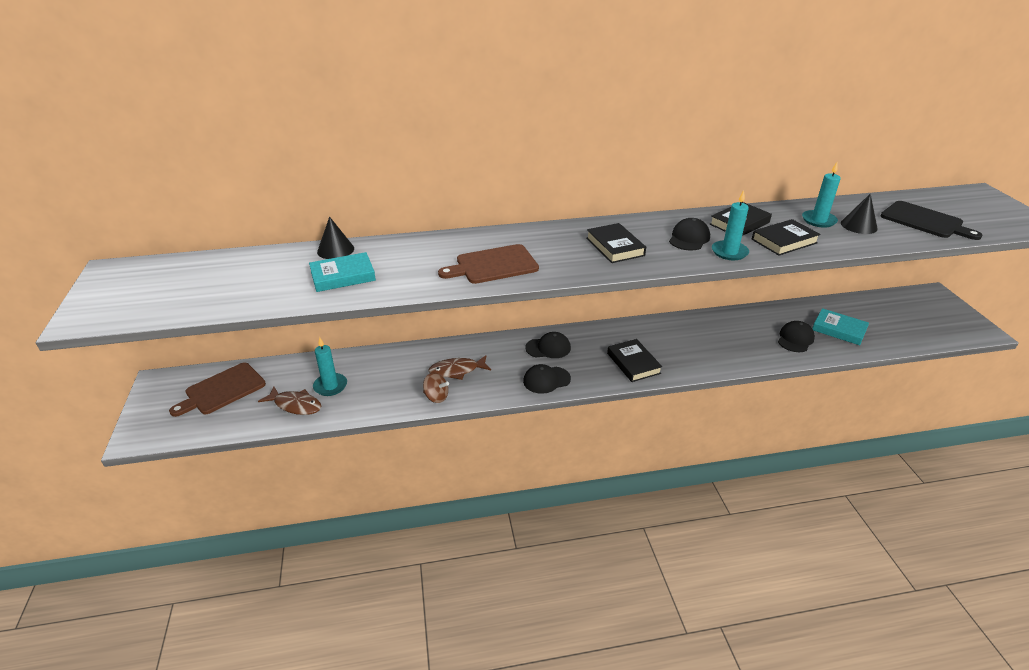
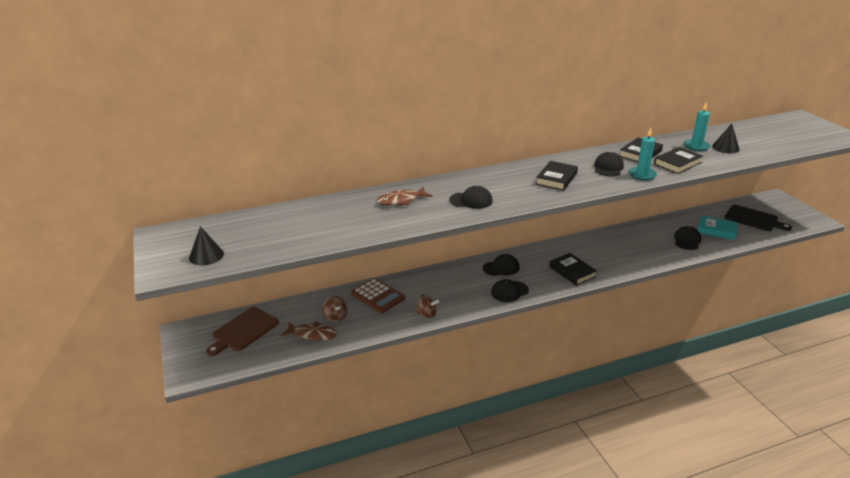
camera: 10 degrees left, 5 degrees down
turquoise book [309,252,376,292] -> none
turquoise candle [313,337,347,396] -> brown spinning top [322,296,347,322]
black cone [317,217,354,259] -> black cone moved to [189,226,224,265]
brown fish [428,355,491,380] -> brown fish moved to [377,187,432,205]
brown cutting board [438,244,539,284] -> black cap [449,186,493,209]
black book [586,223,646,263] -> black book turned 60 degrees clockwise [536,161,578,191]
black cutting board [881,201,982,240] -> black cutting board moved to [724,205,792,231]
none -> brown calculator [351,278,405,313]

